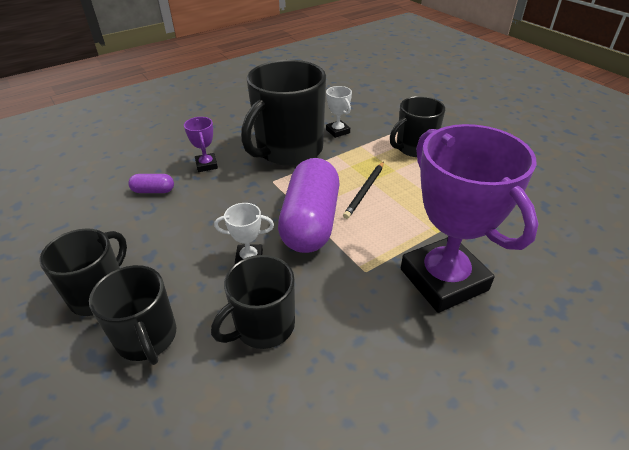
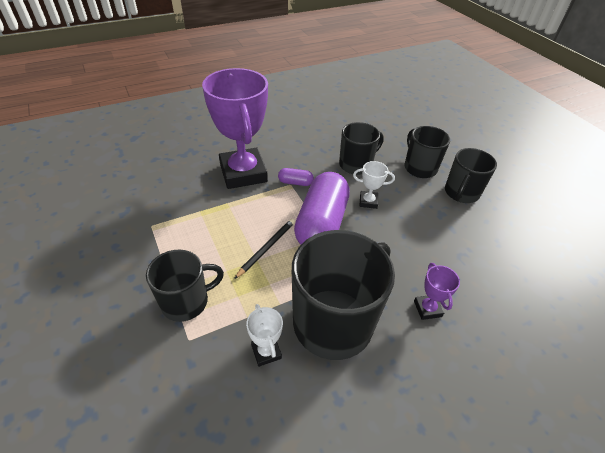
camera: 175 degrees left, 5 degrees up
purple capsule [128,174,174,193] -> purple capsule moved to [278,168,314,186]

